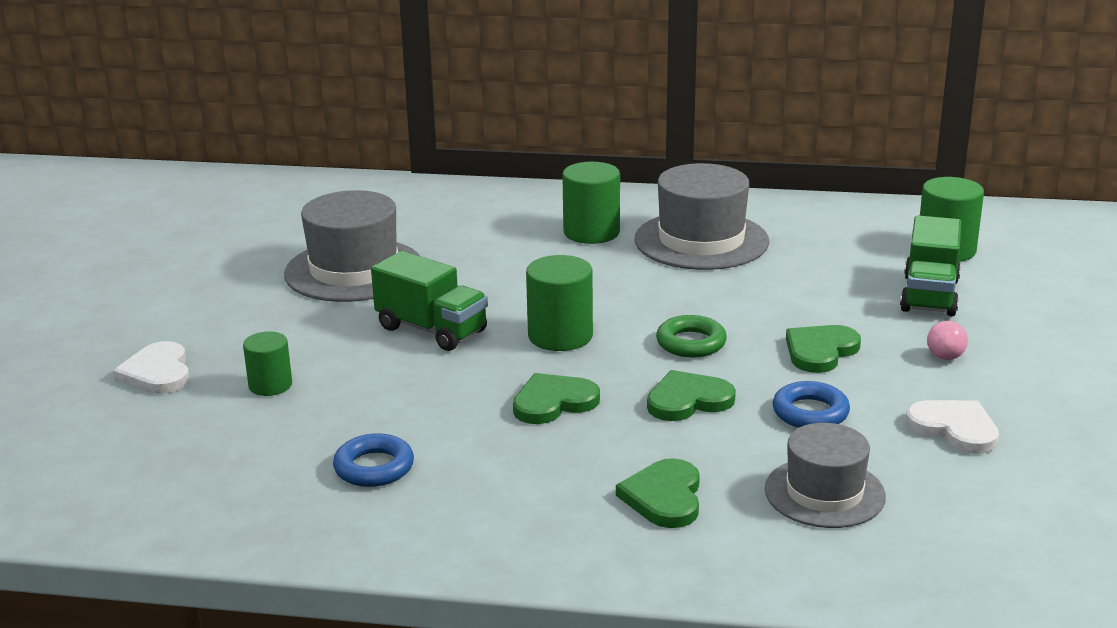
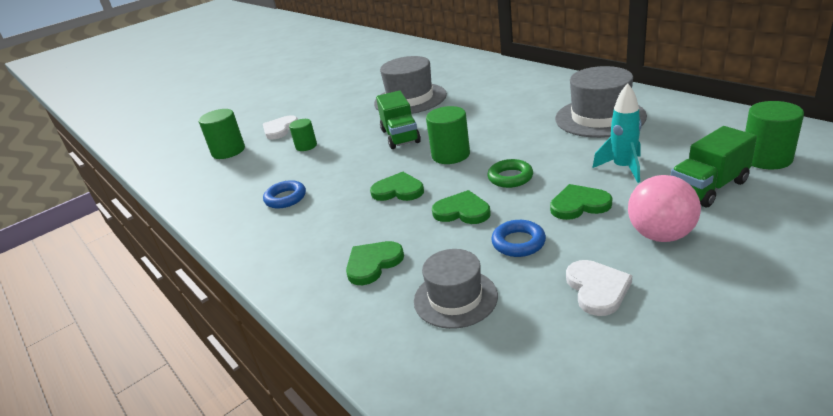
camera: 45 degrees right, 5 degrees up
green cylinder [562,162,620,244] -> green cylinder moved to [199,109,245,159]
pink ball [927,321,968,360] -> pink ball [628,175,701,242], size x2.14
none -> turquoise rocket [592,83,642,183]

